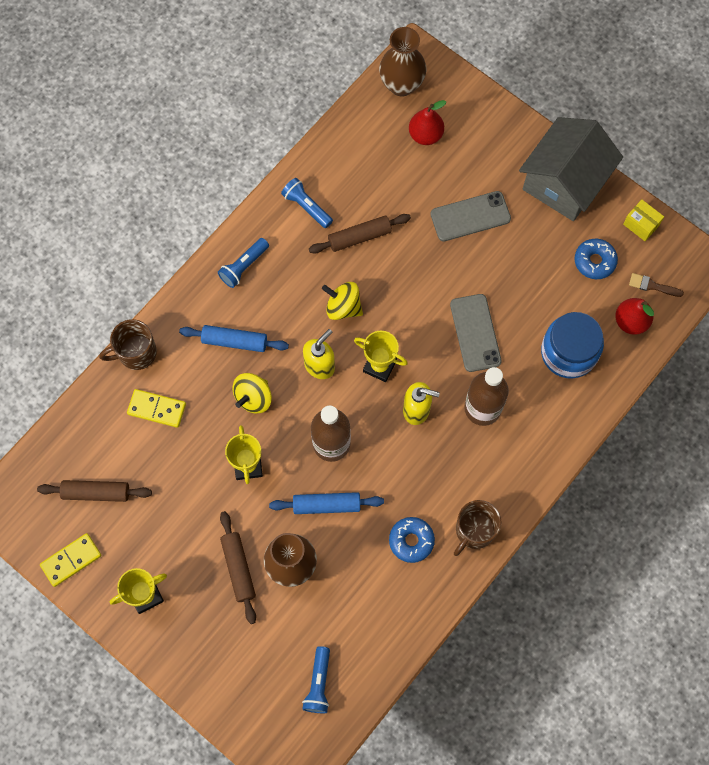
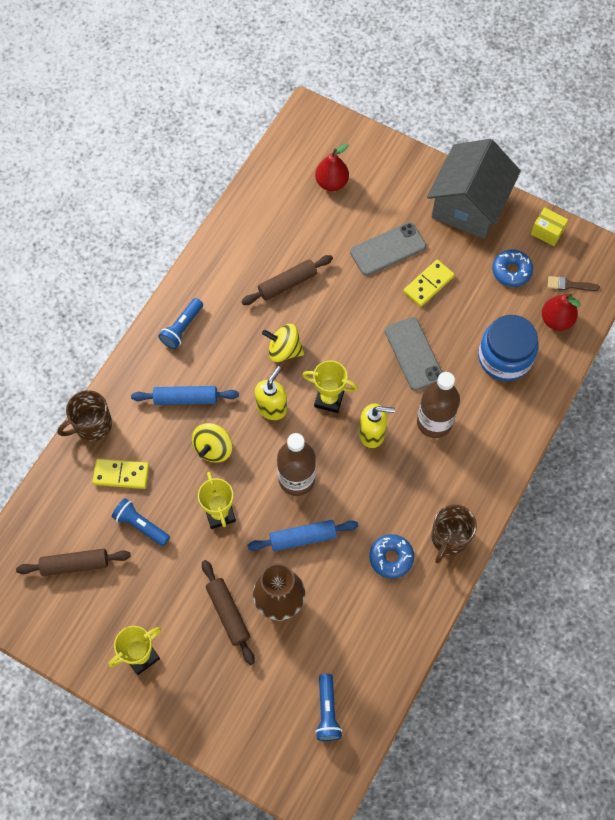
camera: 10 degrees left, 5 degrees down
yellow domino [40,533,102,587] -> yellow domino moved to [403,260,455,307]
blue flashlight [281,178,333,228] -> blue flashlight moved to [112,498,170,546]
brown vase [379,27,427,96] -> none

